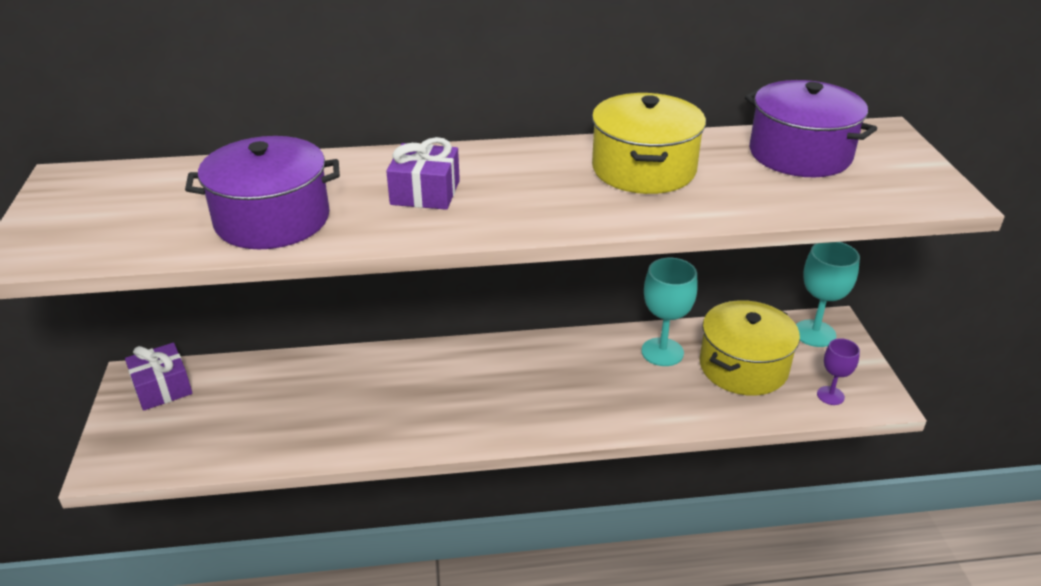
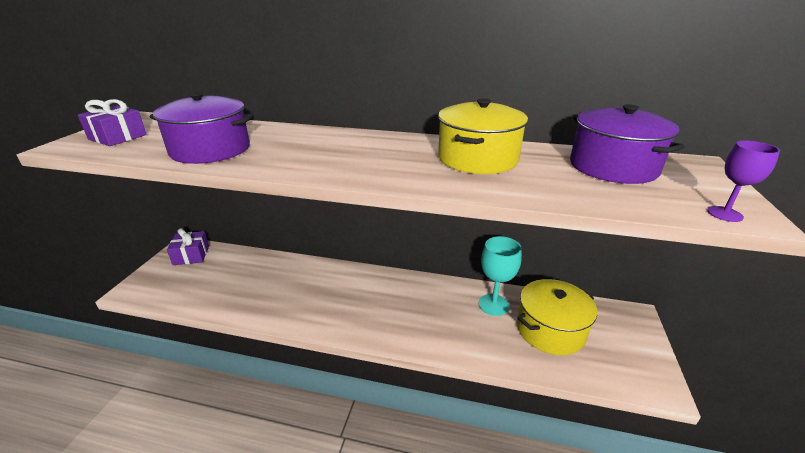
camera: 20 degrees right, 5 degrees down
purple gift [386,137,460,210] -> purple gift moved to [78,99,147,146]
turquoise goblet [796,242,860,347] -> none
purple goblet [817,338,860,405] -> purple goblet moved to [707,141,780,222]

